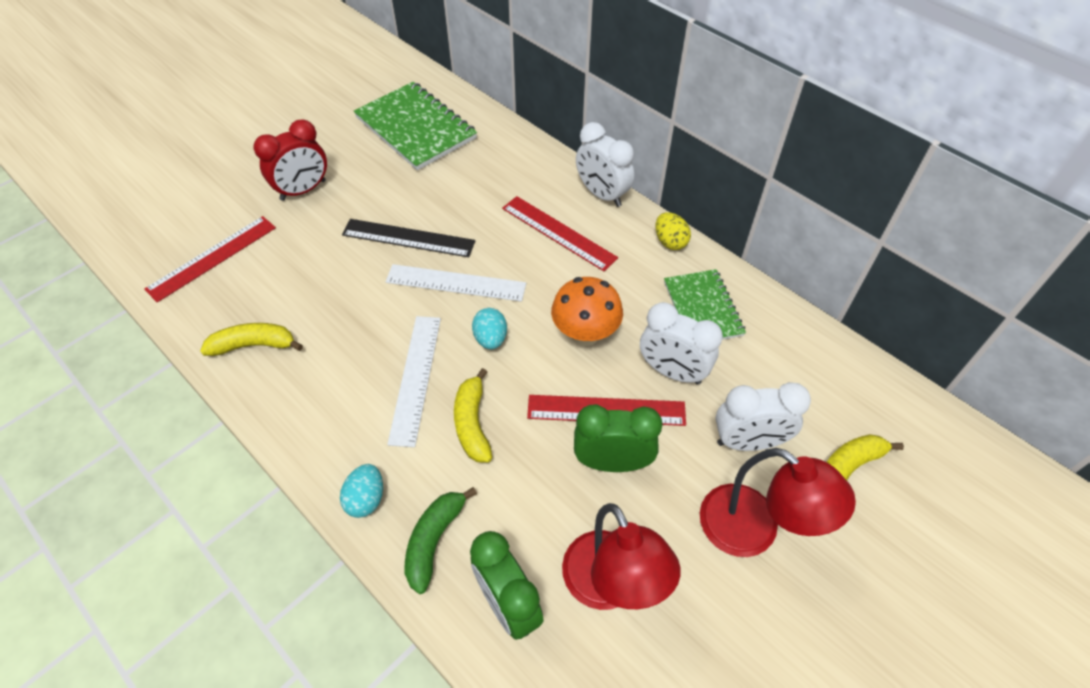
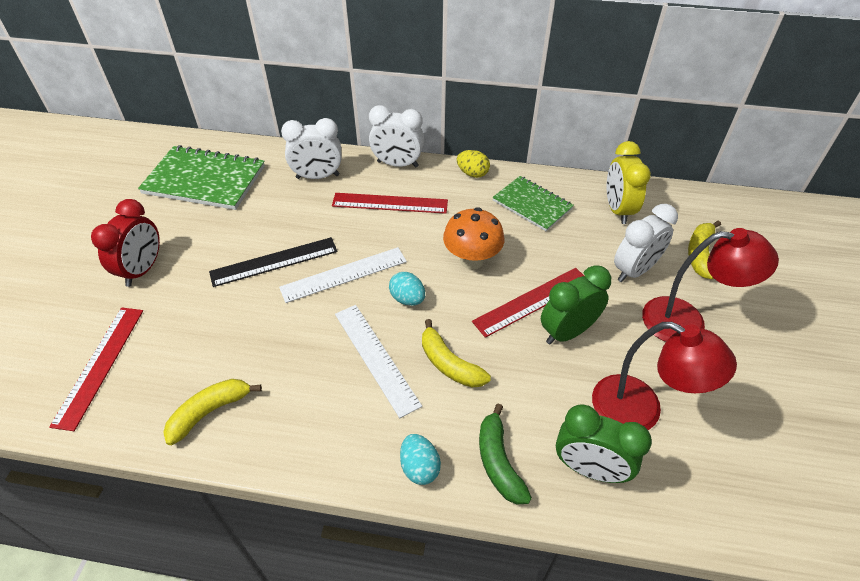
camera: 35 degrees left, 5 degrees down
white clock [640,302,723,385] -> white clock moved to [281,118,341,179]
none -> yellow clock [607,141,651,224]

